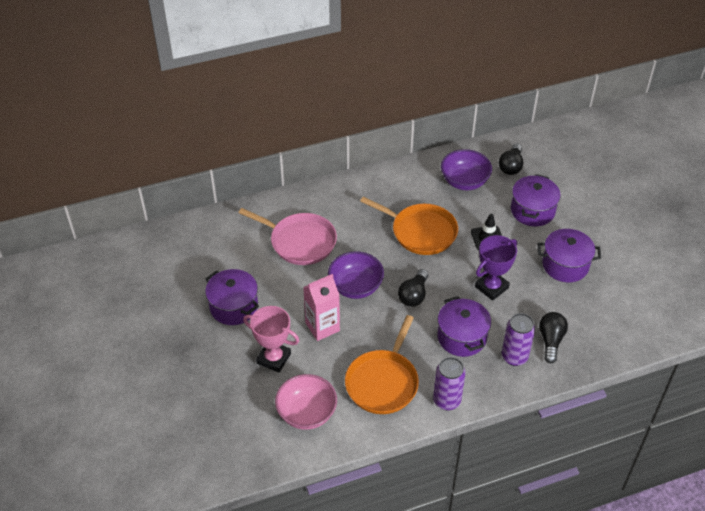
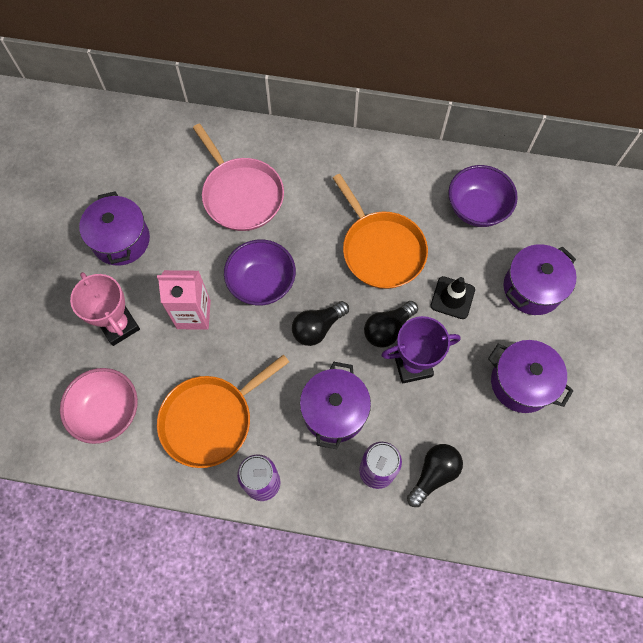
camera: 30 degrees right, 20 degrees up
black light bulb [499,144,523,175] -> black light bulb moved to [364,301,418,347]

